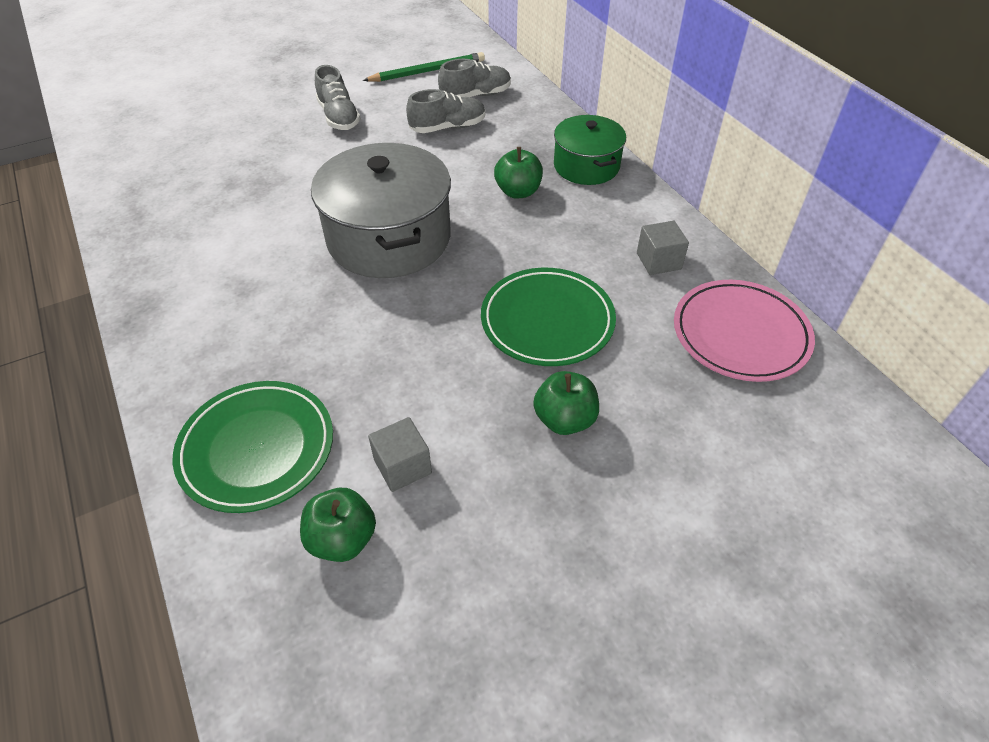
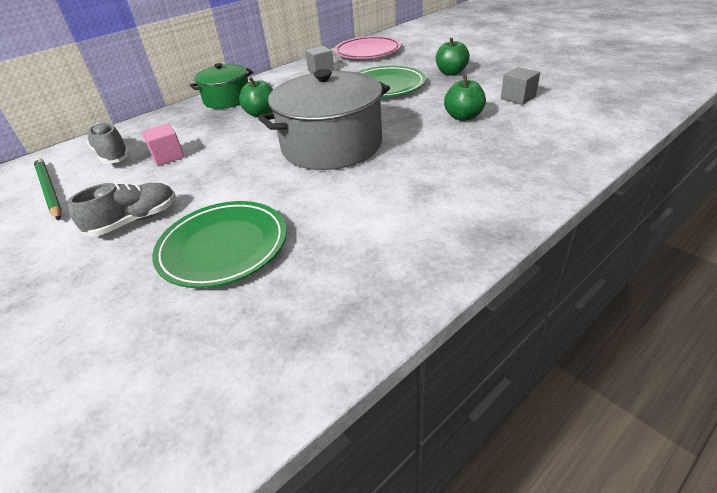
camera: 100 degrees left, 10 degrees down
green plate [173,381,333,513] -> green plate moved to [152,201,287,288]
green apple [300,488,376,562] -> green apple moved to [444,76,486,121]
grey shoe [406,89,486,133] -> pink cube [142,123,185,166]

